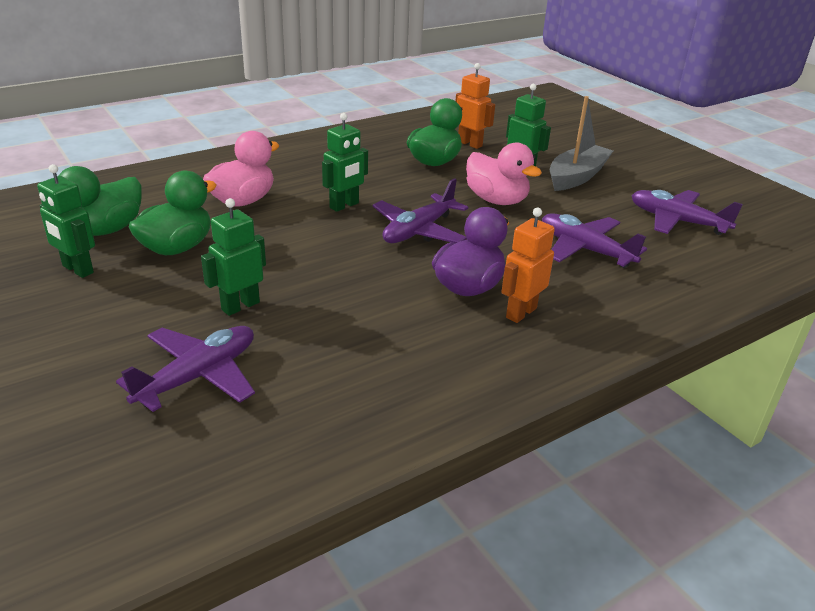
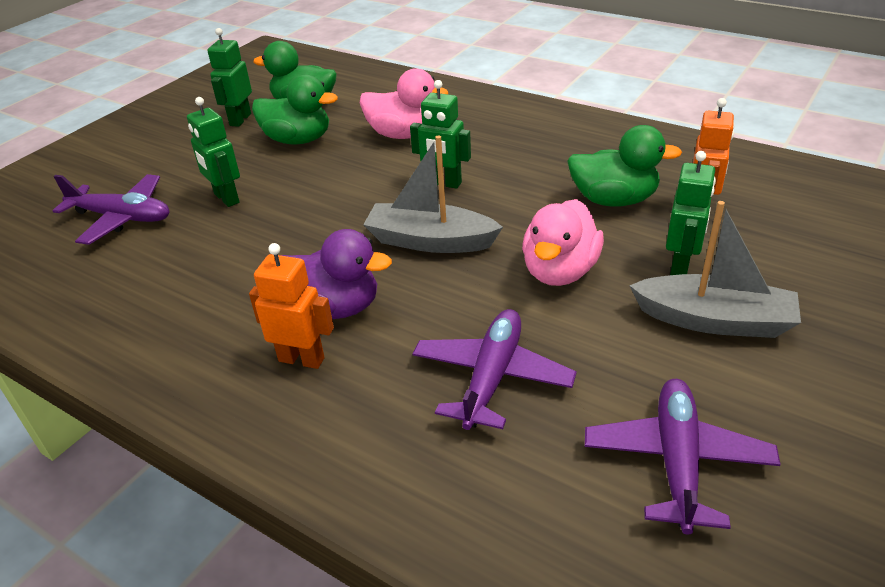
camera: 70 degrees right, 5 degrees up
green robot [201,198,266,316] -> green robot turned 150 degrees counterclockwise [187,97,240,207]
purple plane [373,178,468,243] -> grey boat [363,135,503,253]

